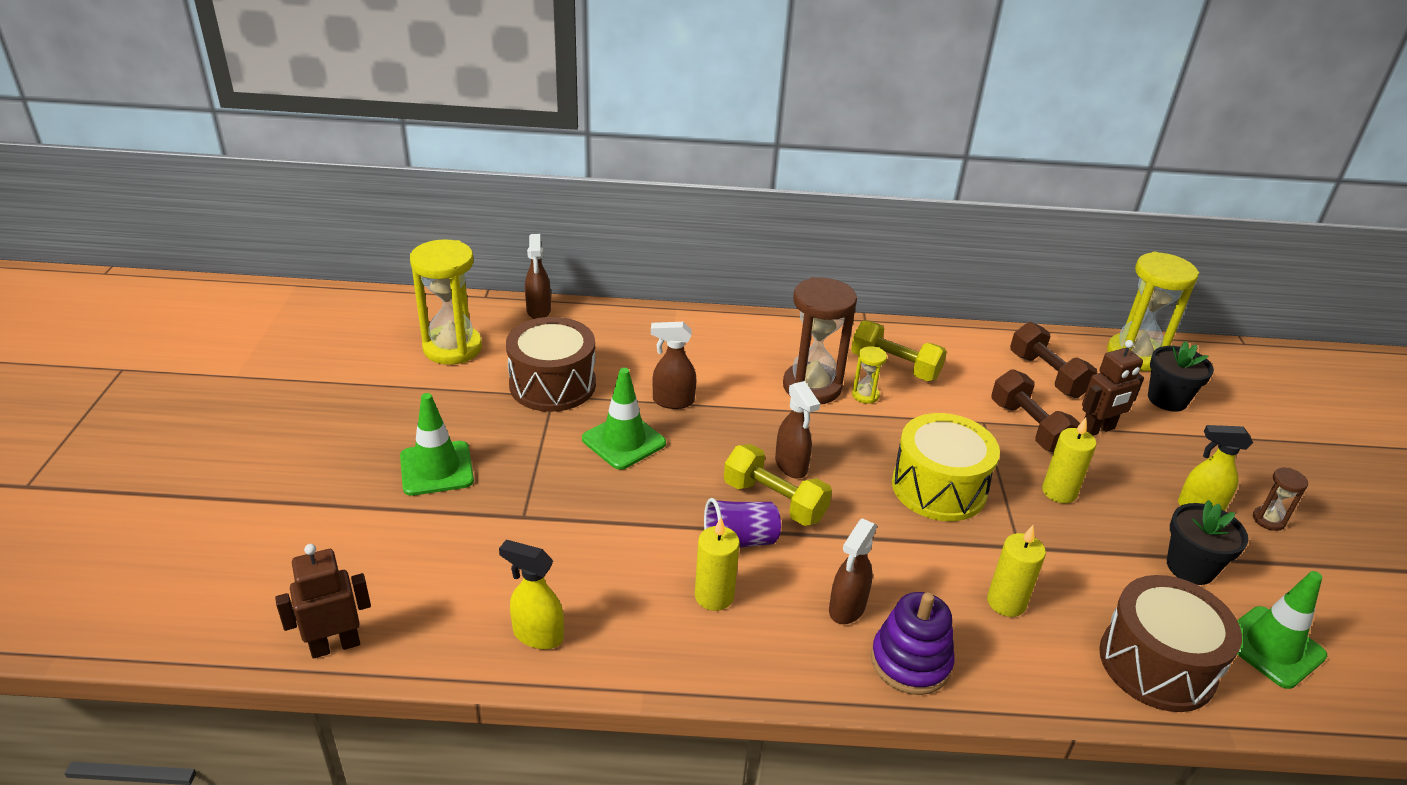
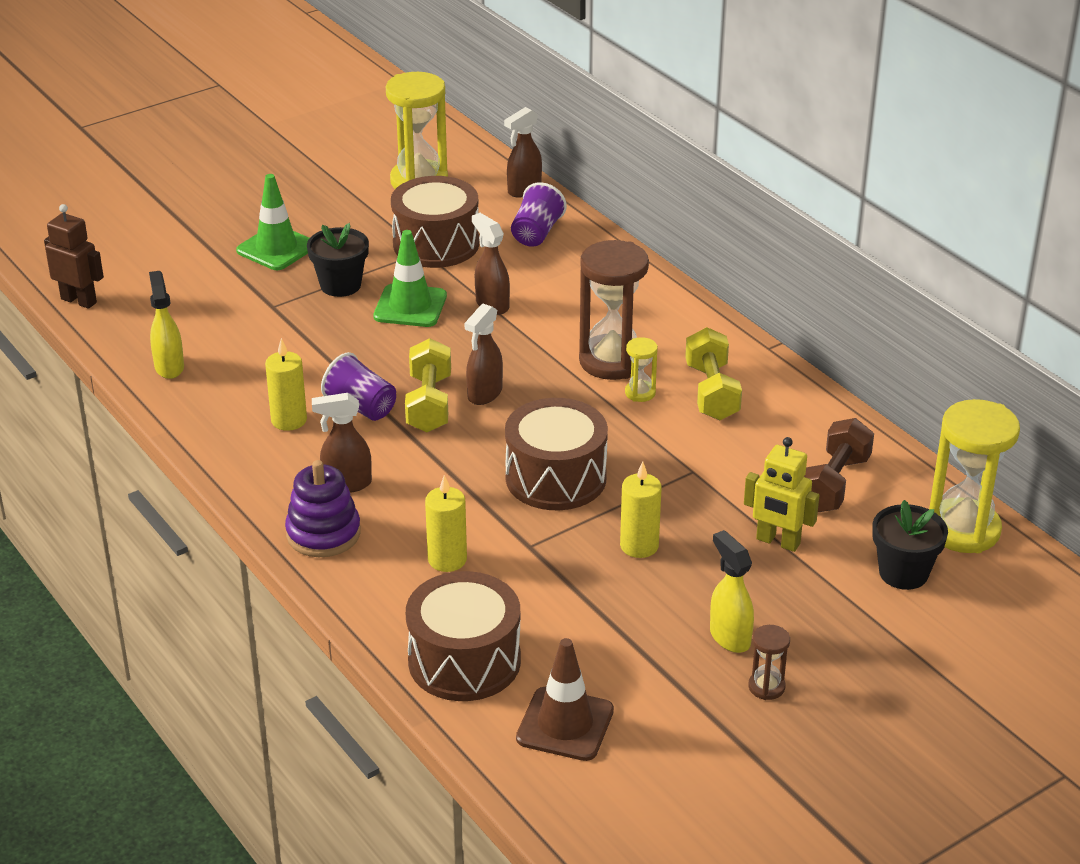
camera: 55 degrees right, 0 degrees up
yellow drum [892,413,1000,521] -> brown drum [505,398,608,510]
brown dumbbell [991,369,1080,453] -> none
brown robot [1082,340,1144,436] -> yellow robot [744,437,819,552]
black flower pot [1167,500,1248,585] -> black flower pot moved to [307,223,369,297]
green traffic cone [1237,571,1327,689] -> brown traffic cone [516,638,614,761]
none -> purple cup [511,182,567,247]

